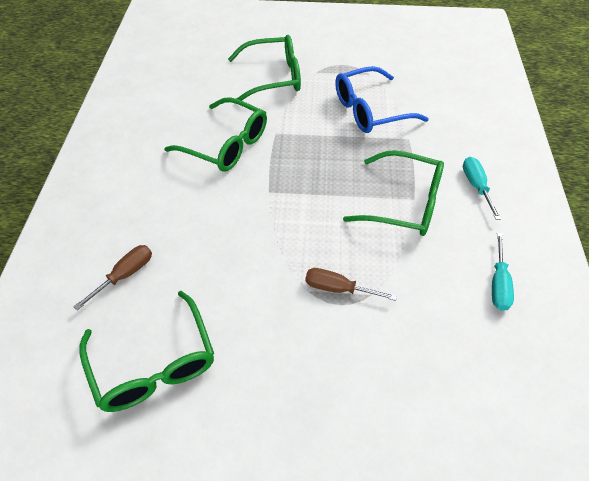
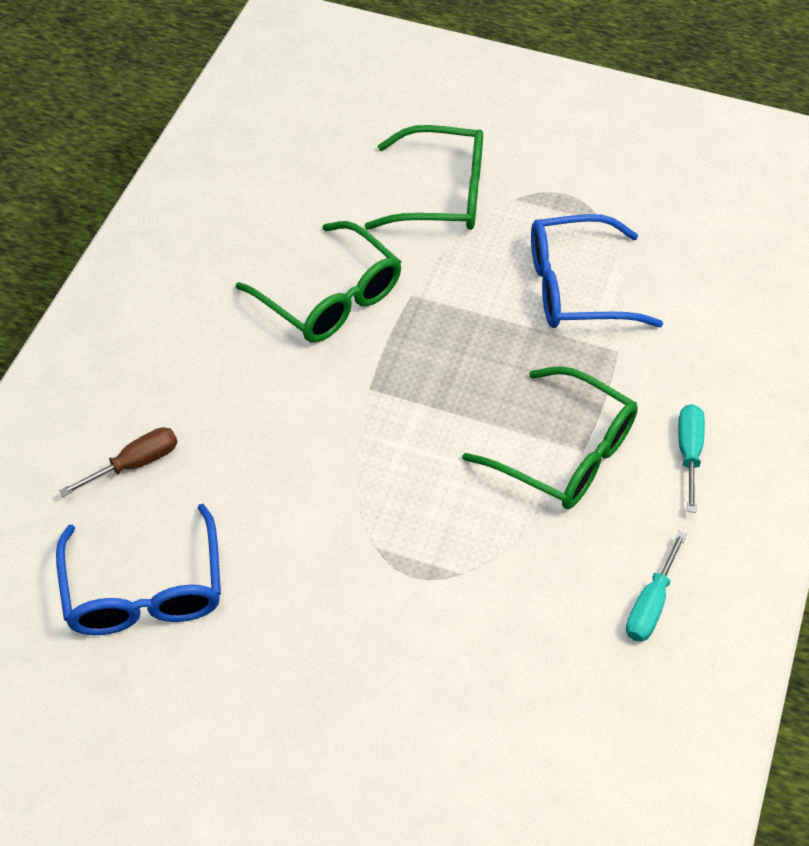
camera: 15 degrees right, 0 degrees up
green glasses [79,291,214,412] -> blue glasses [56,504,221,635]
brown screwdriver [305,268,397,301] -> none

